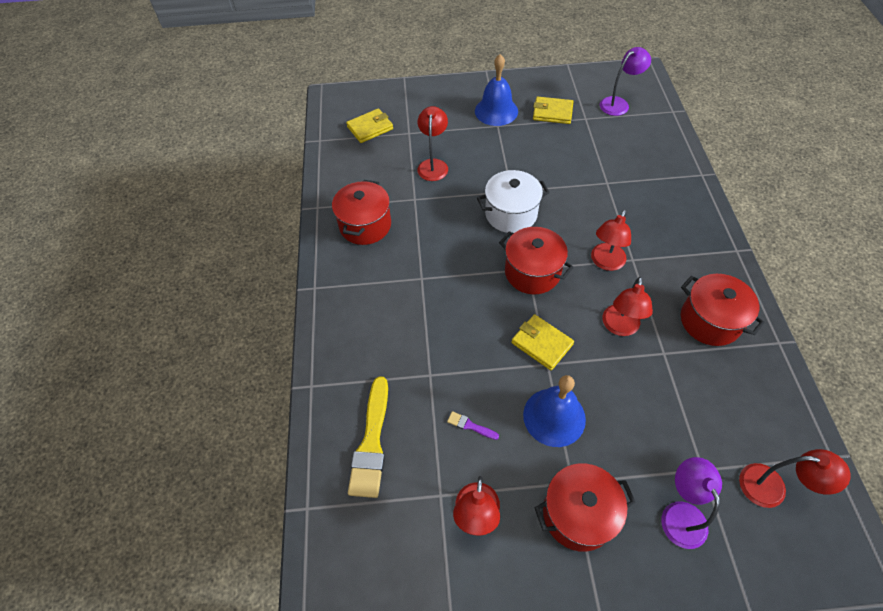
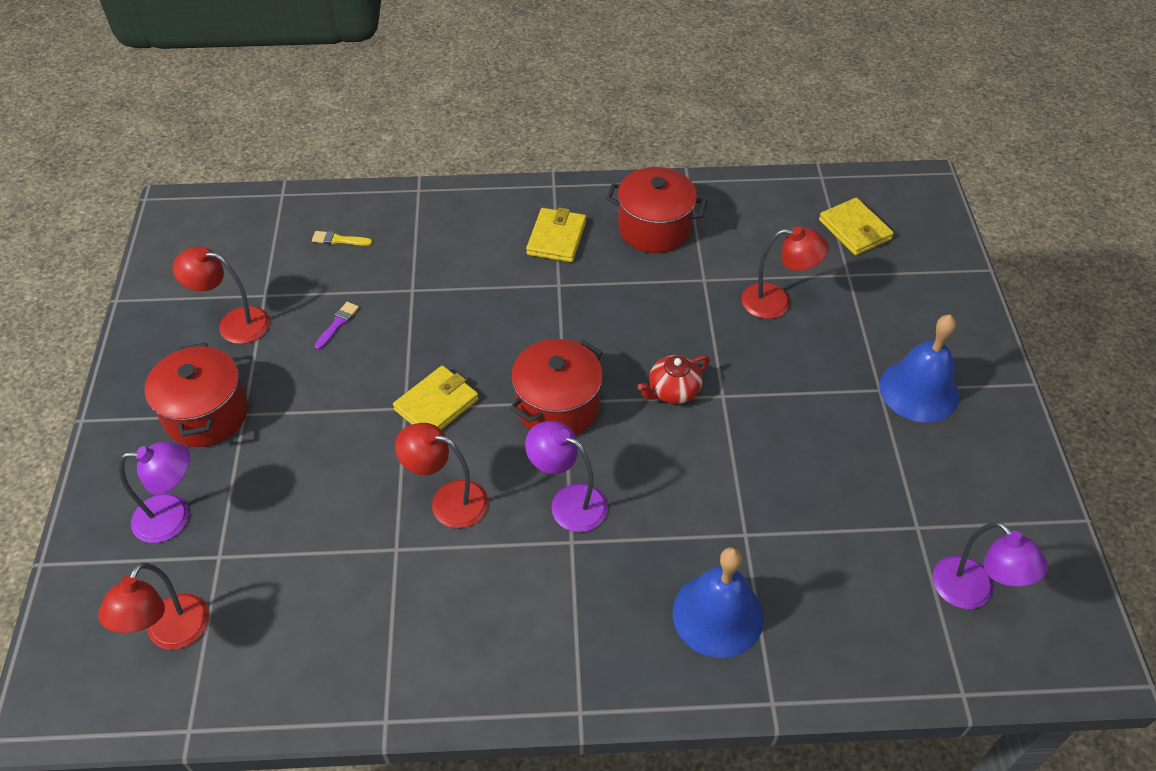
camera: 90 degrees right, 5 degrees down
yellow brush [348,376,388,498] -> yellow brush [312,231,372,246], size x0.43
white pot [477,170,550,233] -> red teapot [638,355,710,404]
blue bell [523,375,586,447] -> blue bell moved to [673,547,764,658]
yellow wallet [533,97,573,124] -> yellow wallet moved to [526,207,586,262]
red lamp [591,210,631,271] -> purple lamp [525,421,608,532]
red pot [681,274,765,346] -> none

